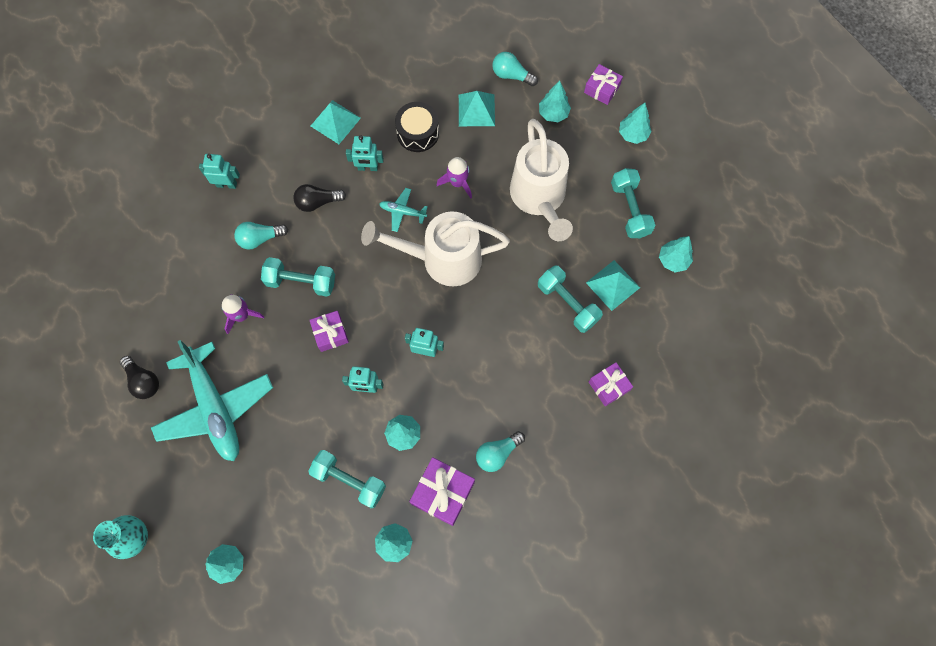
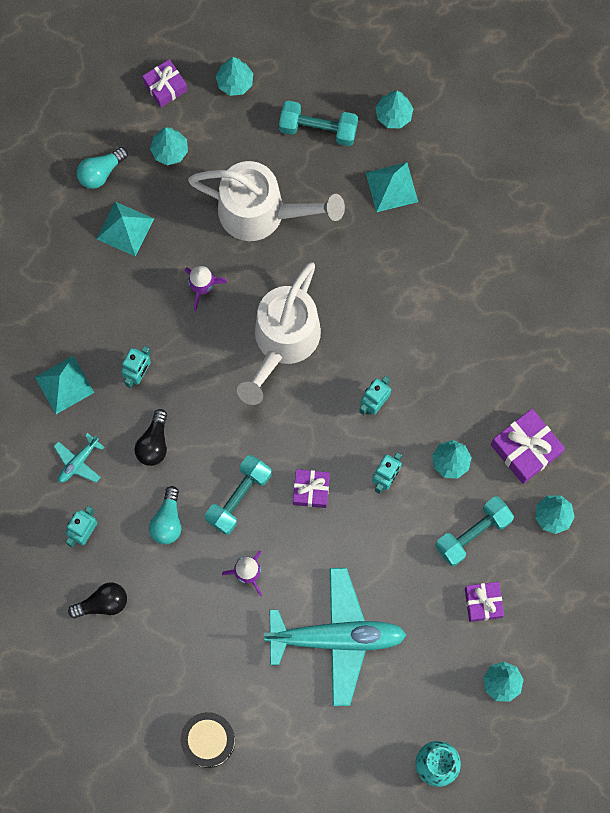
camera: 65 degrees left, 5 degrees up
black light bulb [120,356,159,399] -> black light bulb moved to [68,583,127,618]
turquoise plane [380,188,428,232] -> turquoise plane moved to [54,433,104,483]
black drum [395,102,439,152] -> black drum moved to [181,712,235,768]
turquoise light bulb [476,431,525,472] -> none
turquoise dumbbell [538,265,603,333] -> none
purple gift [589,362,633,406] -> purple gift moved to [465,582,504,622]

